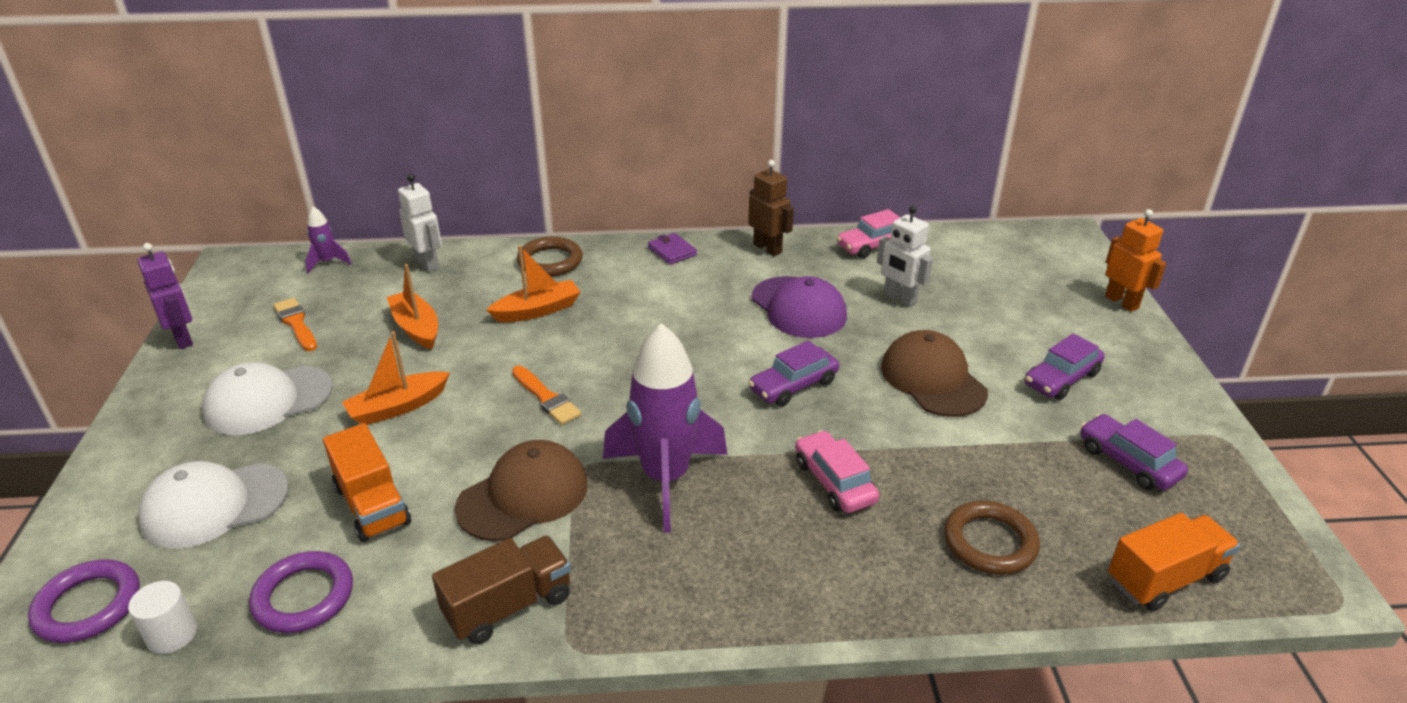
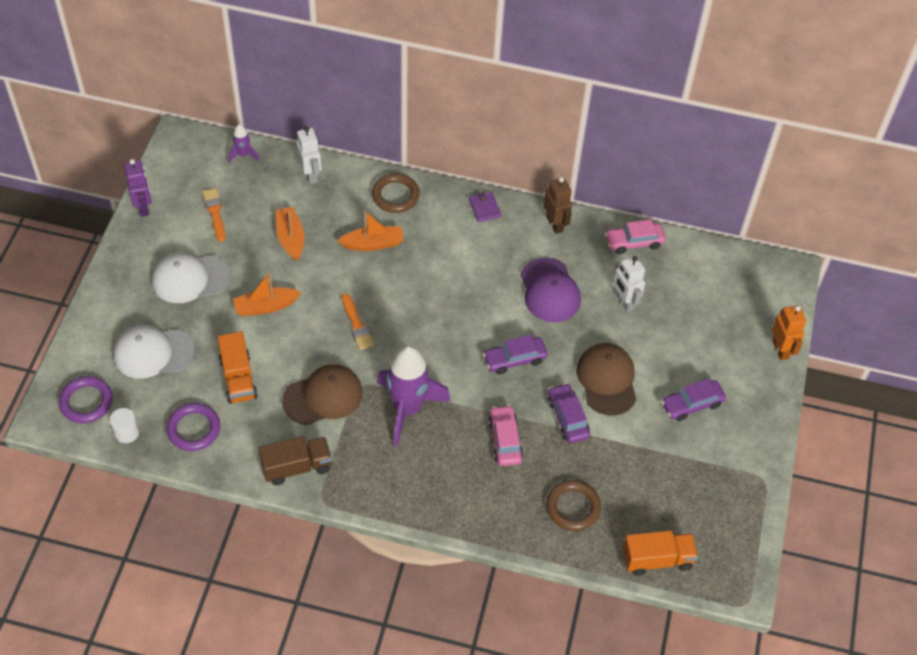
camera: 15 degrees right, 20 degrees up
purple car [1080,414,1188,490] -> purple car moved to [548,383,590,443]

